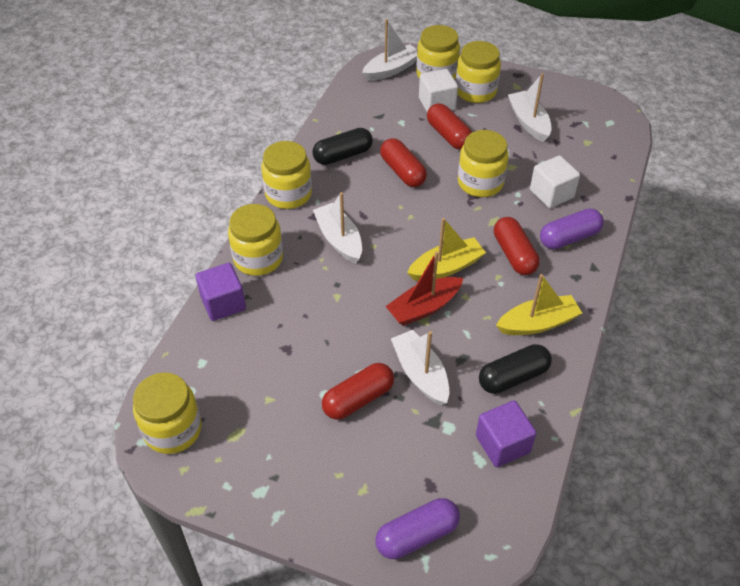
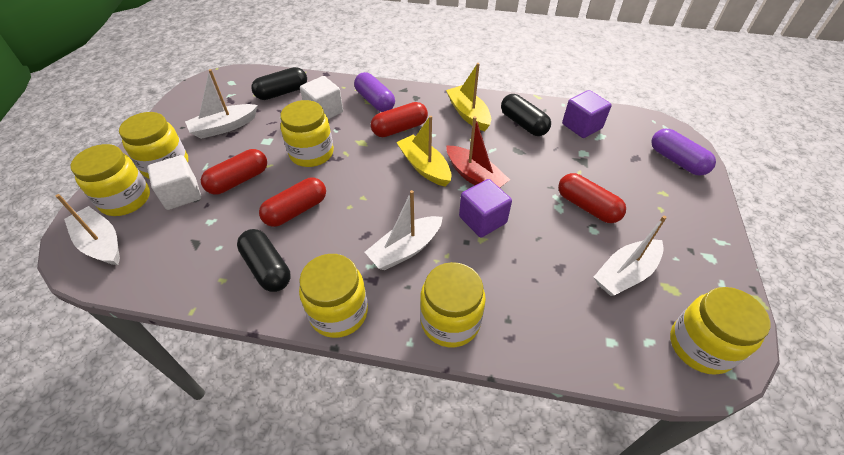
camera: 100 degrees left, 0 degrees up
purple cube [196,263,246,321] -> purple cube moved to [459,179,512,237]
white boat [391,330,449,405] -> white boat moved to [594,216,667,296]
none -> black capsule [251,67,307,100]

